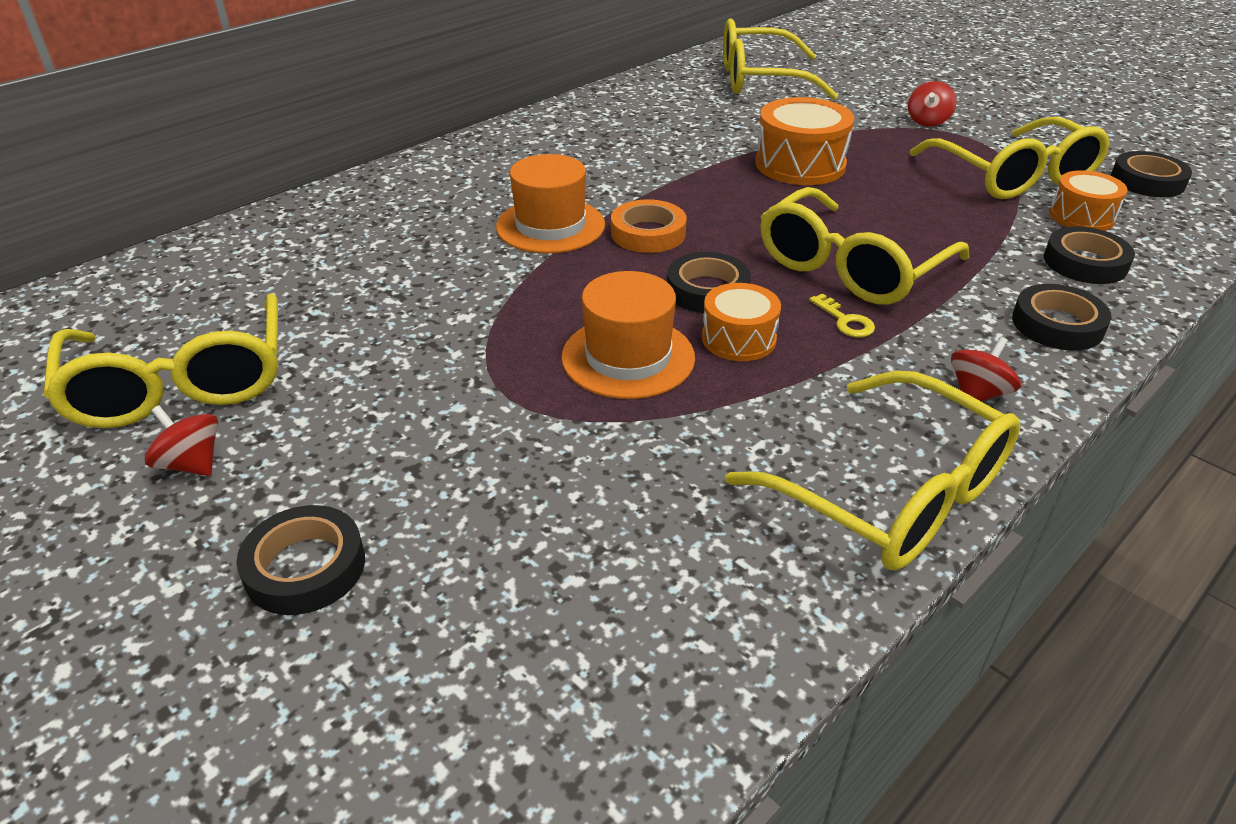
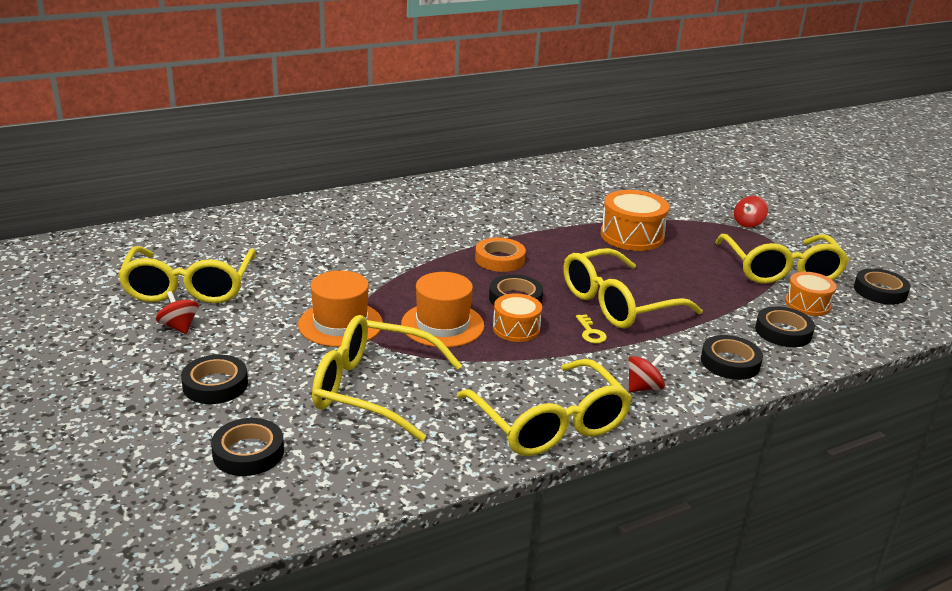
camera: 15 degrees right, 10 degrees down
orange hat [496,154,605,254] -> orange hat moved to [298,270,383,347]
yellow glasses [723,18,838,100] -> yellow glasses moved to [312,315,462,441]
none -> black tape [211,418,284,476]

